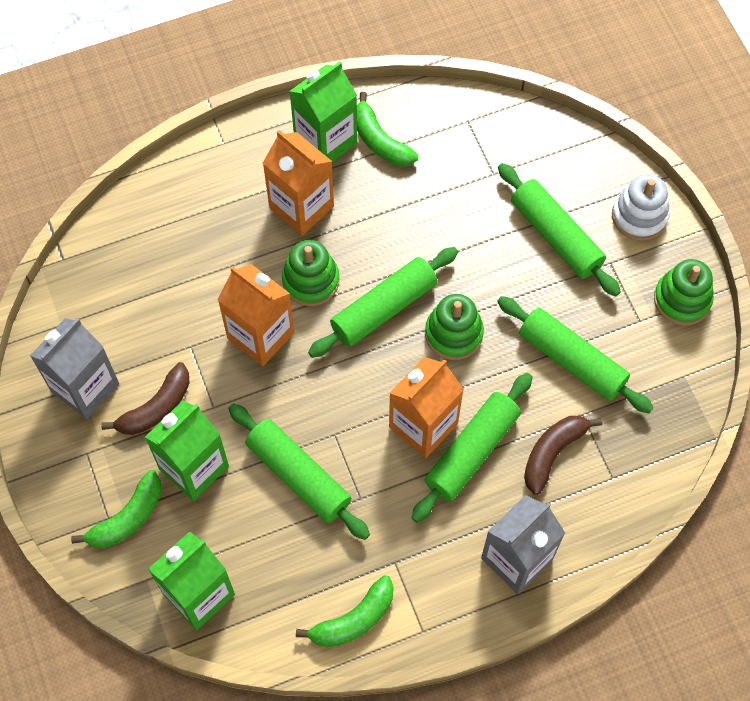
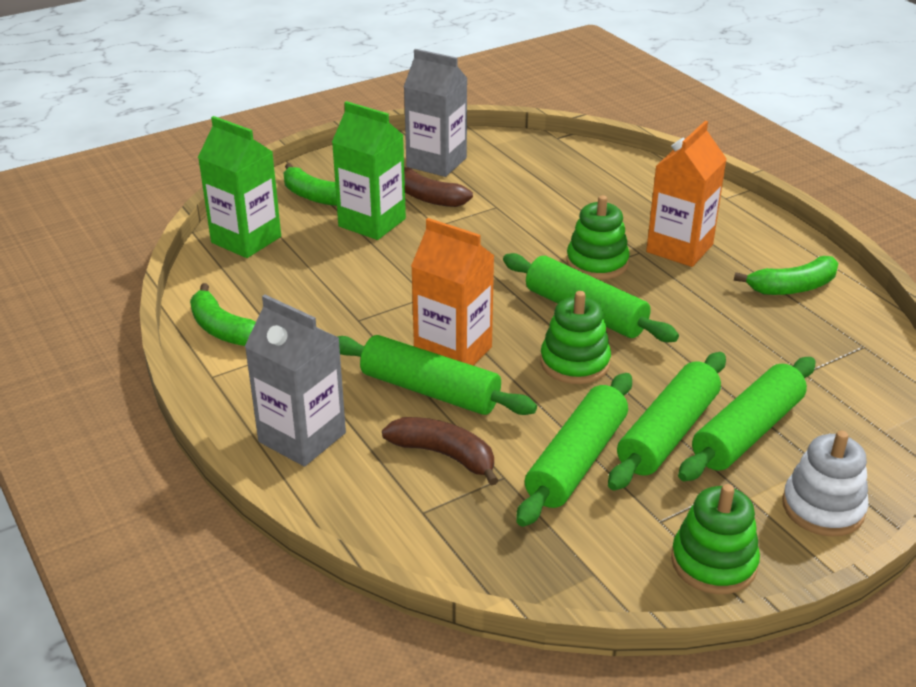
camera: 80 degrees right, 30 degrees down
orange carton [218,264,294,366] -> none
green rolling pin [228,403,370,540] -> green rolling pin moved to [608,352,726,490]
green carton [289,61,358,162] -> none
green banana [357,92,419,166] -> green banana turned 150 degrees counterclockwise [734,256,838,295]

